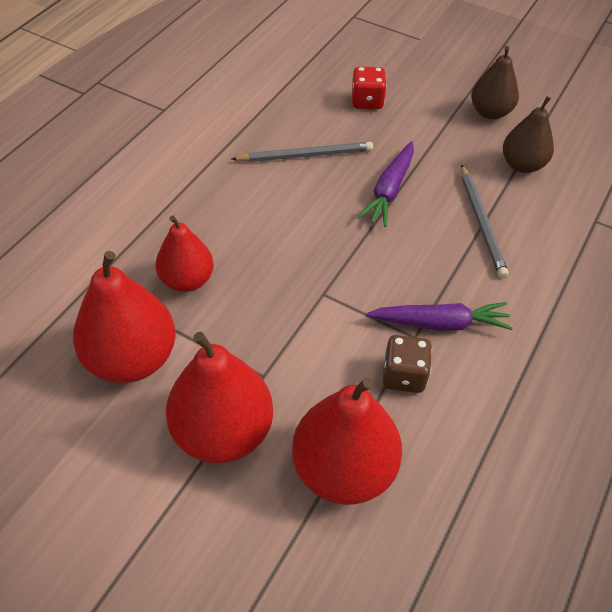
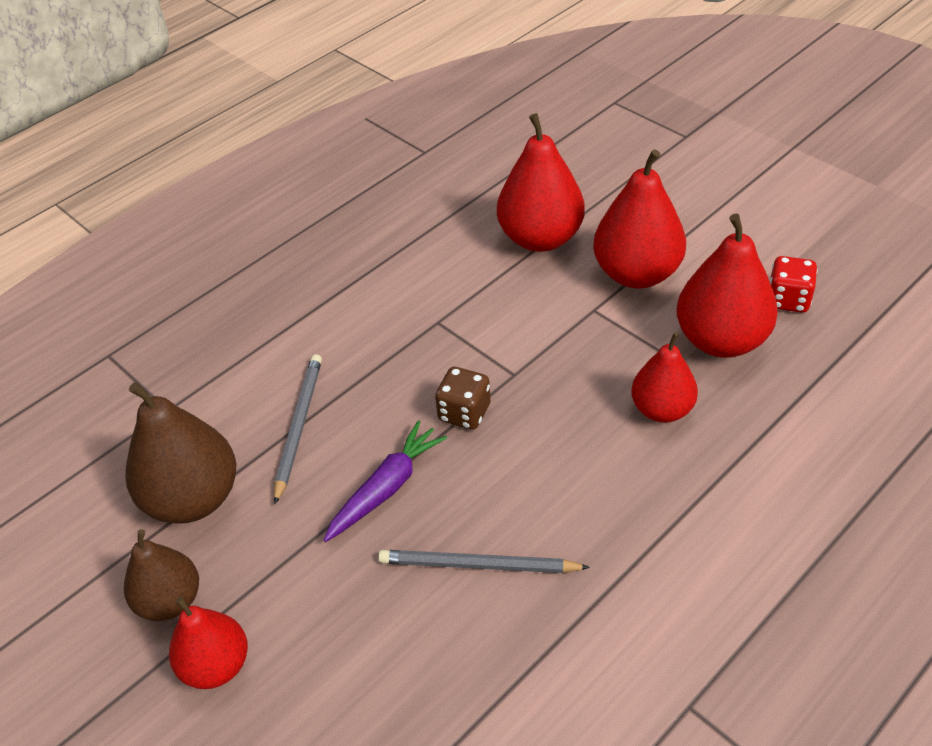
camera: 160 degrees left, 5 degrees down
red dice [351,67,387,109] -> red dice moved to [769,256,817,313]
purple carrot [365,302,513,330] -> none
brown dice [383,335,432,393] -> brown dice moved to [435,367,491,430]
brown pear [503,96,554,173] -> brown pear [126,382,236,524], size x1.57
none -> red pear [169,597,248,689]

